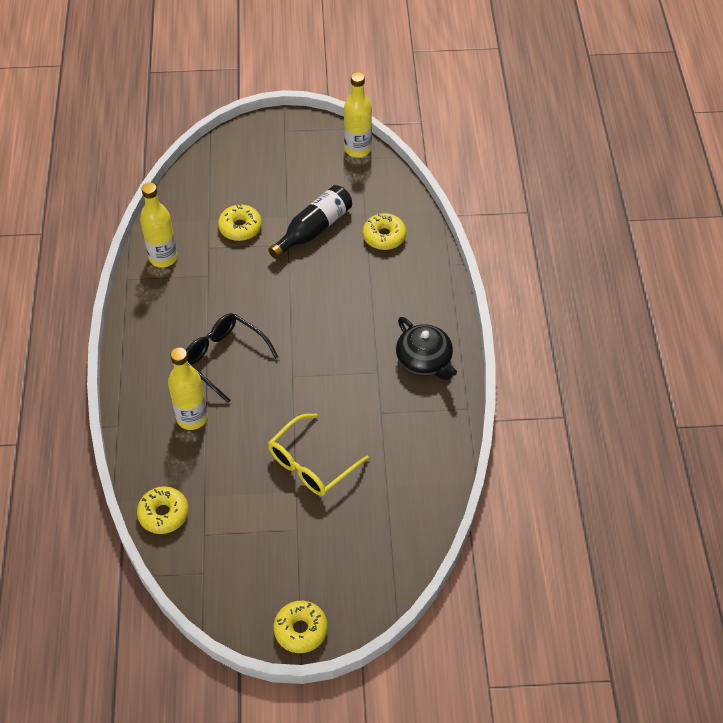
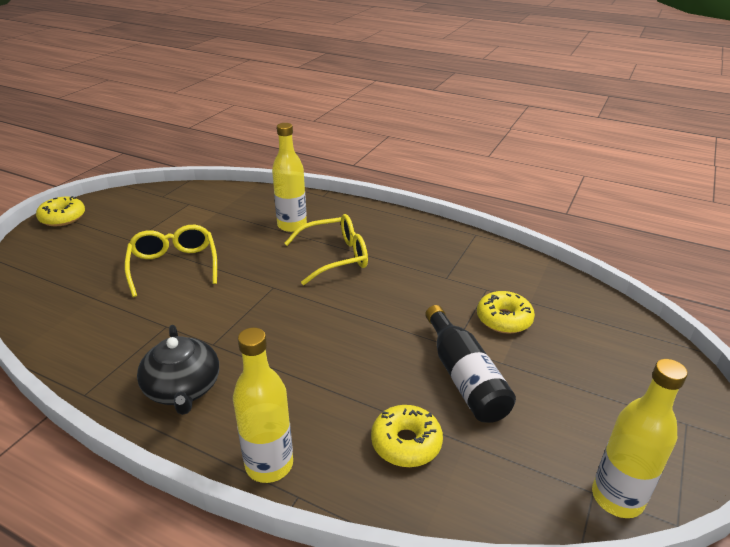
camera: 120 degrees right, 20 degrees down
yellow donut [137,486,188,534] -> none
yellow bottle [140,183,178,267] -> yellow bottle moved to [233,328,293,483]
black glasses [186,313,279,403] -> yellow glasses [285,214,368,285]
black teapot [396,317,457,380] -> black teapot turned 105 degrees counterclockwise [137,325,219,415]

